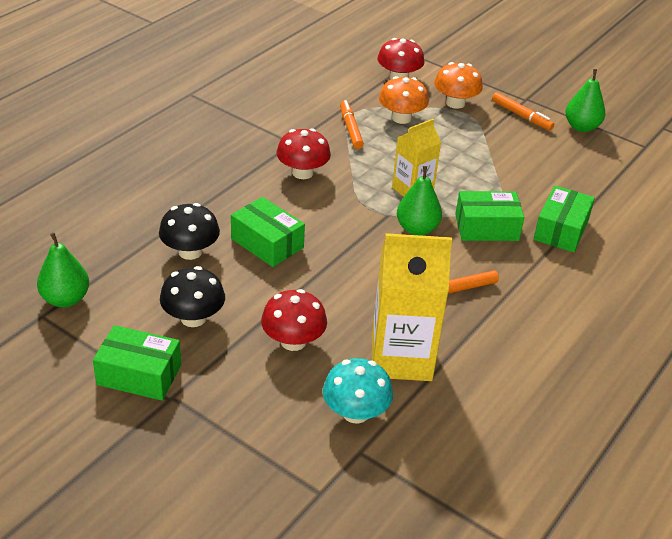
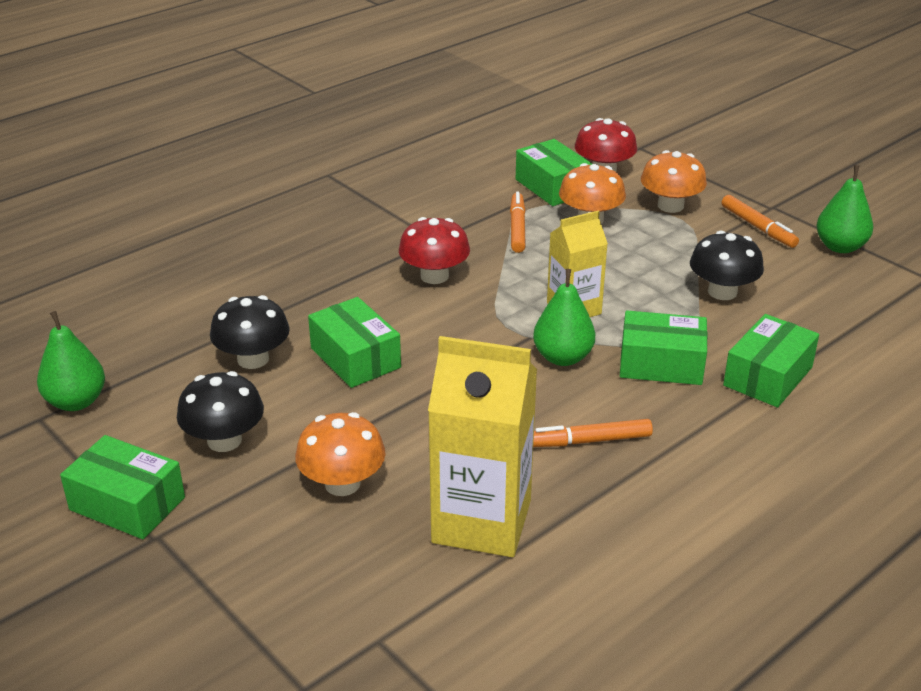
camera: 15 degrees right, 5 degrees down
red mushroom [261,289,327,351] -> orange mushroom [295,412,386,496]
turquoise mushroom [323,358,393,424] -> none
none -> green box [516,139,592,206]
none -> black mushroom [690,231,764,300]

